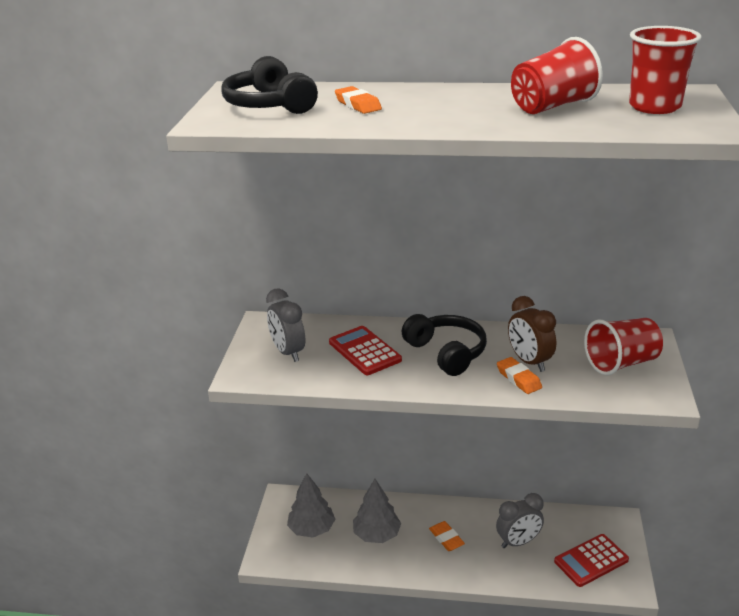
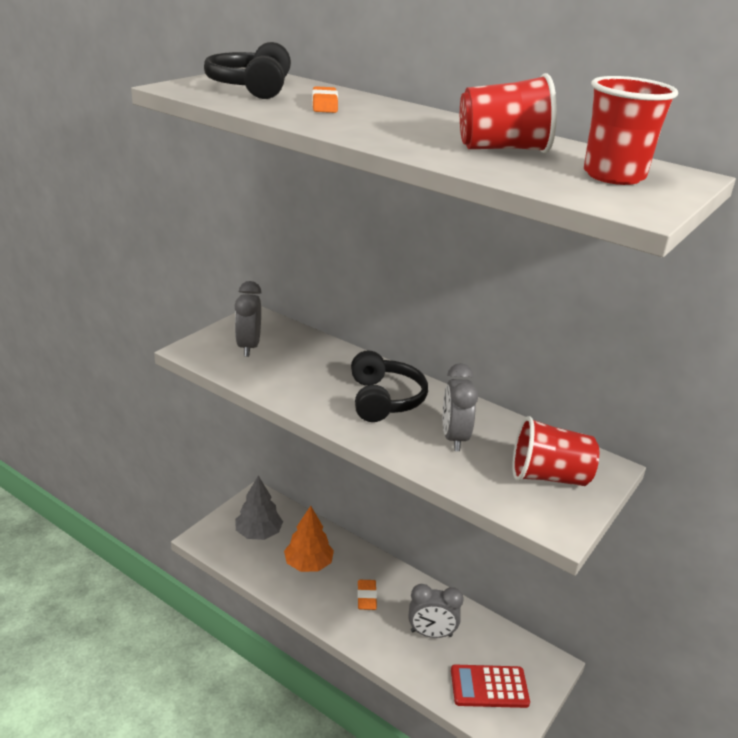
camera: 25 degrees right, 0 degrees up
red calculator [329,326,402,375] -> none
grey tree [353,479,401,543] -> orange tree [284,506,334,572]
orange eraser [497,357,542,394] -> none
brown clock [508,296,556,372] -> grey clock [443,363,478,451]

